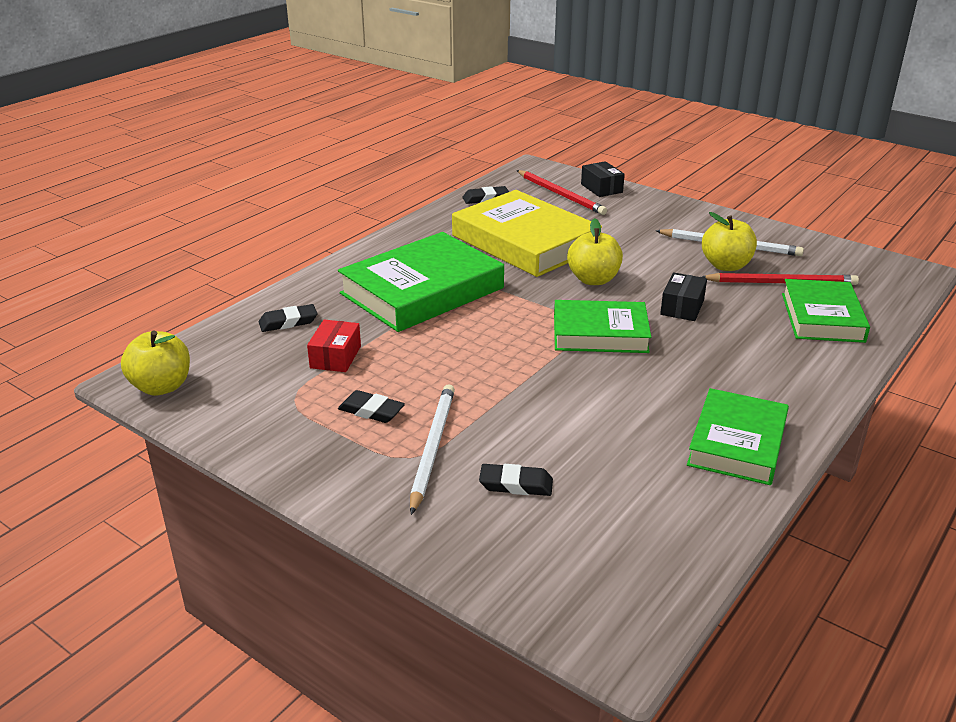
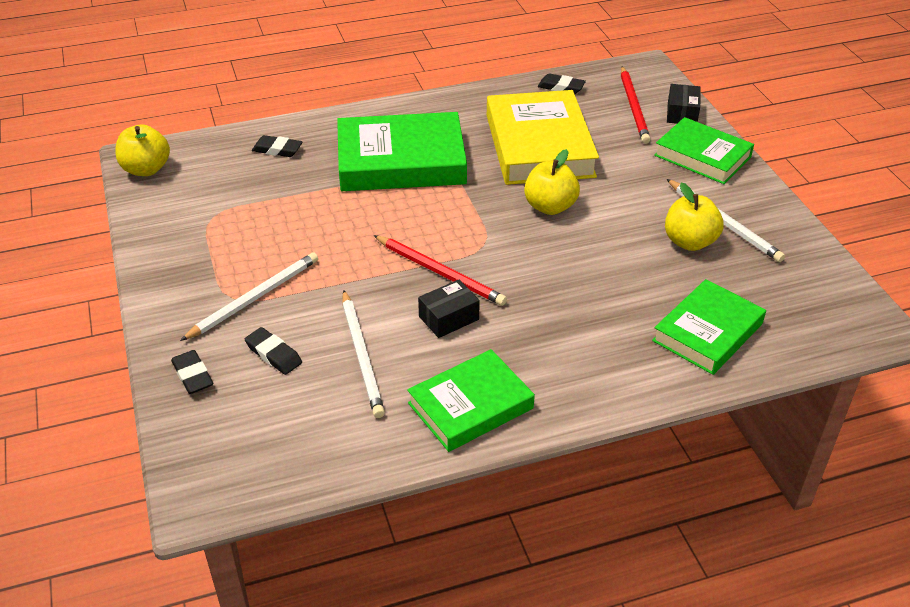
camera: 35 degrees right, 10 degrees up
red box [307,320,361,372] -> none
black eraser [338,390,405,423] -> black eraser moved to [171,350,213,394]
green book [554,300,651,353] -> green book moved to [654,117,754,184]
black box [660,272,707,321] -> black box moved to [418,280,480,338]
red pencil [702,273,859,285] -> red pencil moved to [373,235,507,306]
none -> white pencil [342,290,385,418]

